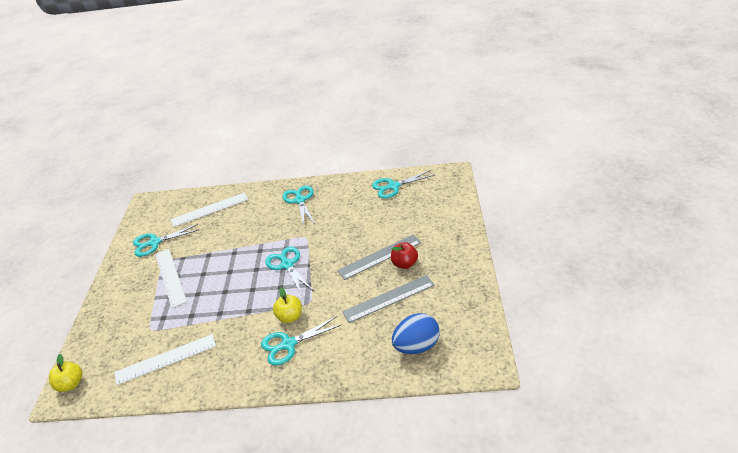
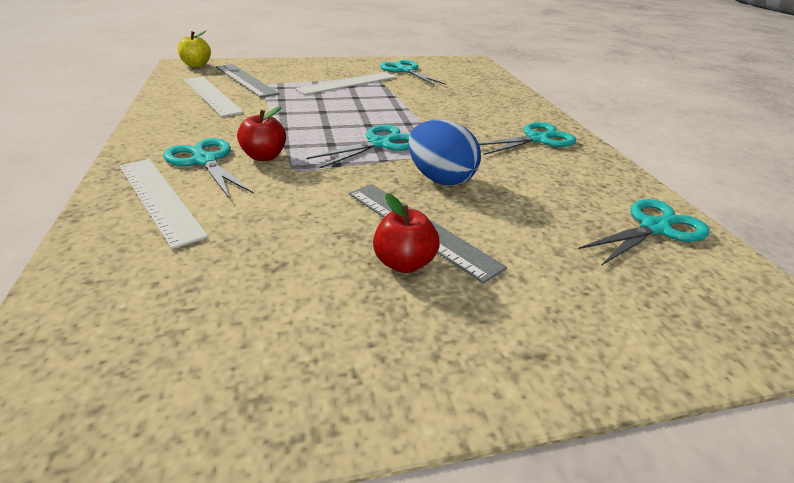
camera: 70 degrees right, 5 degrees down
white ruler [171,192,248,227] -> white ruler moved to [120,159,208,249]
yellow apple [273,288,302,323] -> red apple [237,106,286,161]
grey ruler [342,275,435,323] -> grey ruler moved to [216,64,279,98]
turquoise scissors [372,170,435,199] -> turquoise scissors turned 90 degrees clockwise [579,199,710,266]
blue egg [392,313,440,354] -> blue egg moved to [409,119,481,185]

